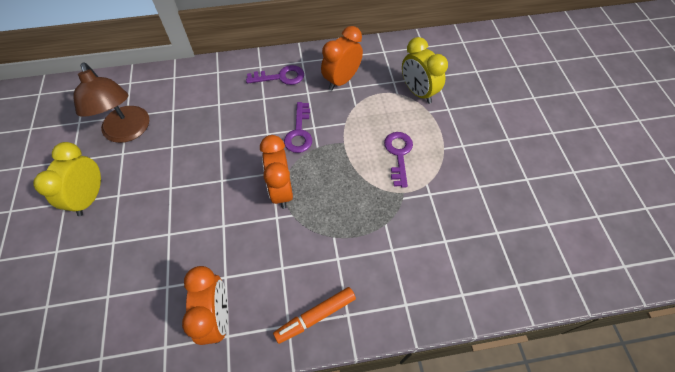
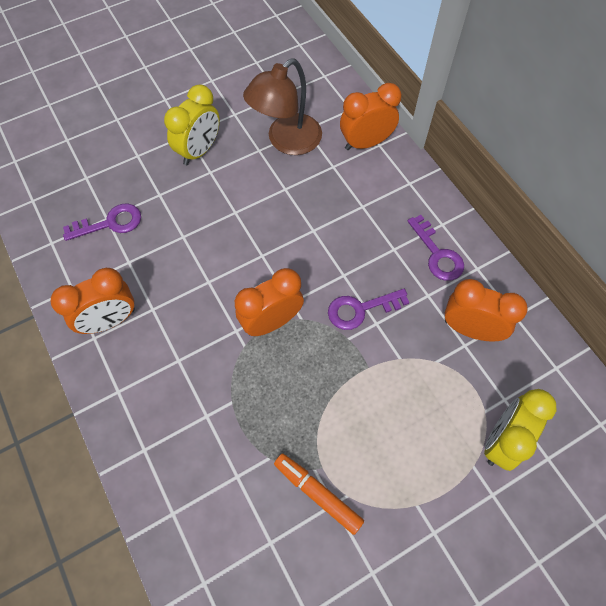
camera: 70 degrees right, 5 degrees up
yellow clock [33,142,101,216] -> yellow clock turned 135 degrees clockwise [164,84,220,165]
orange marker [273,287,356,344] -> orange marker moved to [274,453,364,535]
purple key [384,132,413,188] -> purple key moved to [63,204,141,241]
none -> orange clock [340,83,401,150]

